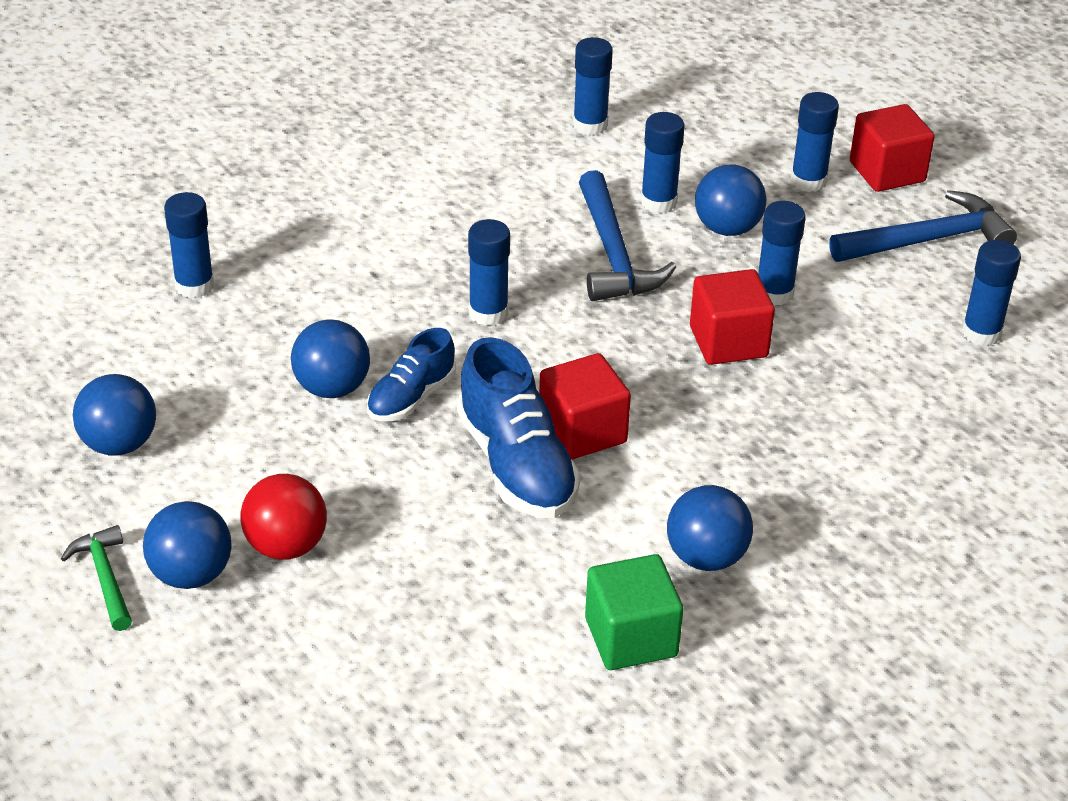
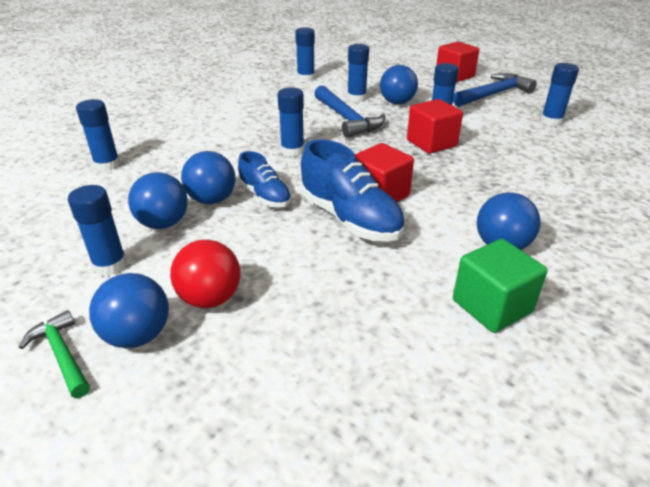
camera: 15 degrees left, 5 degrees down
blue ball [73,374,156,456] -> blue ball moved to [128,172,188,229]
blue shoe [367,328,456,421] -> blue shoe turned 60 degrees counterclockwise [238,151,292,208]
blue glue stick [791,92,839,192] -> blue glue stick moved to [68,185,127,276]

